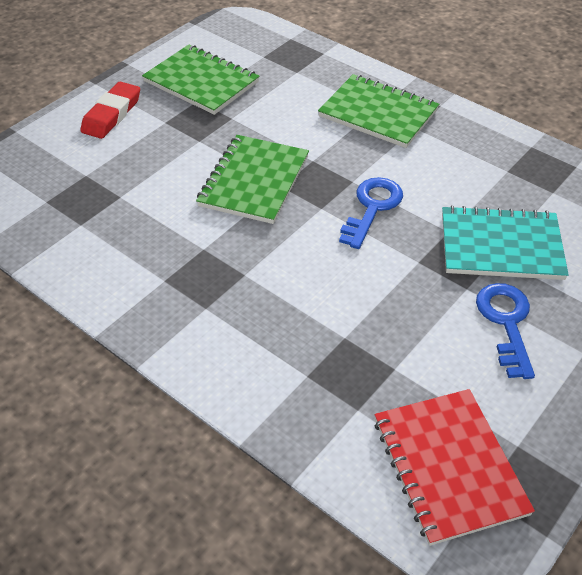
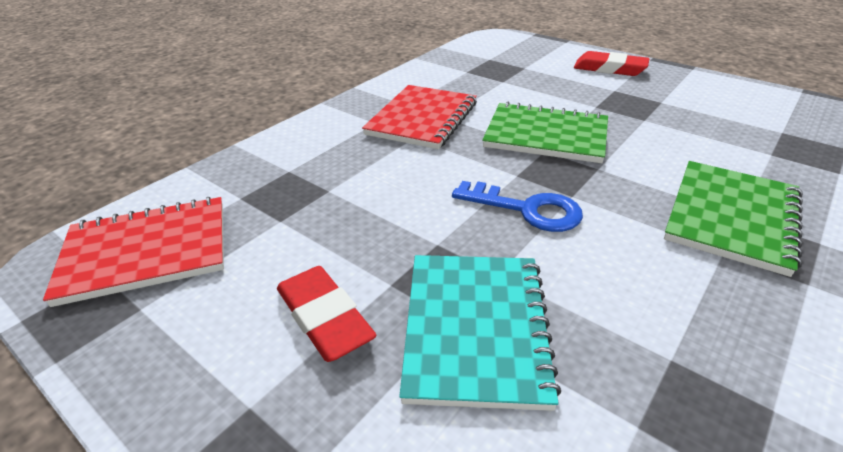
camera: 90 degrees right, 10 degrees down
green notebook [142,44,260,115] -> none
blue key [476,283,535,379] -> red eraser [277,266,376,362]
none -> red notebook [362,85,477,149]

